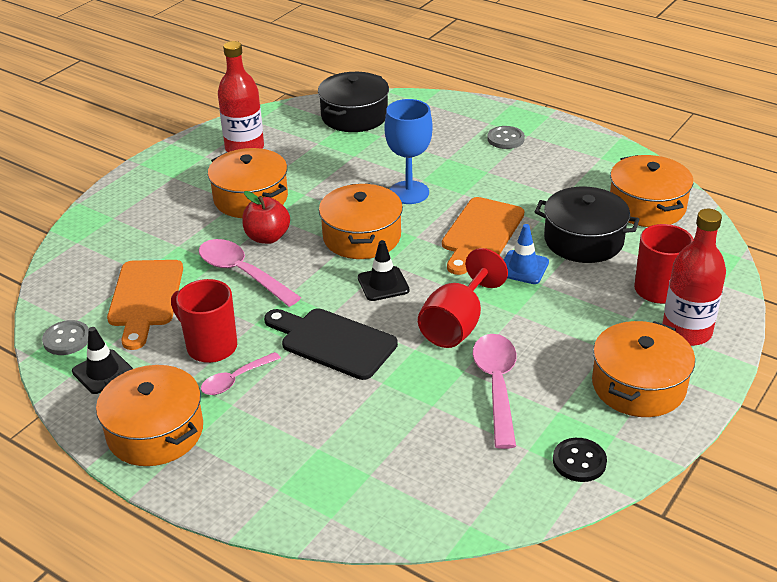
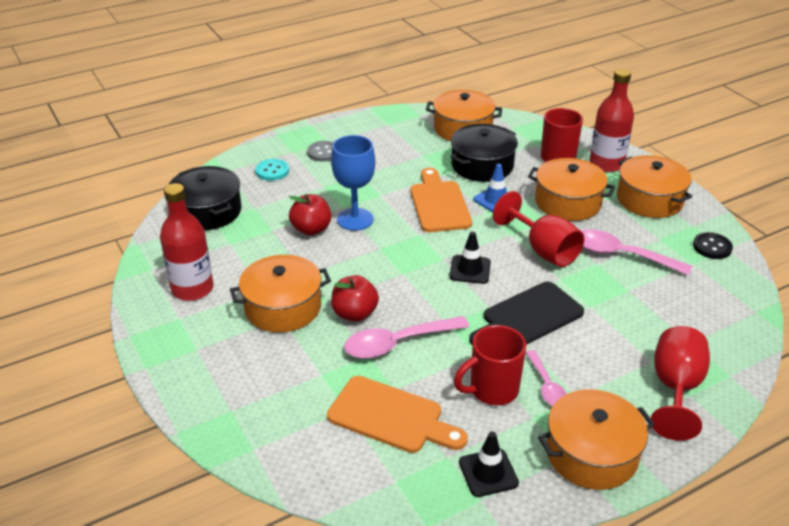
camera: 65 degrees left, 0 degrees up
grey button [42,320,89,355] -> none
orange pot [319,183,403,259] -> orange pot moved to [528,158,615,221]
orange cutting board [442,197,524,275] -> orange cutting board turned 150 degrees counterclockwise [410,168,472,232]
none -> turquoise button [255,159,289,181]
none -> red apple [289,194,331,236]
none -> red goblet [651,326,710,441]

